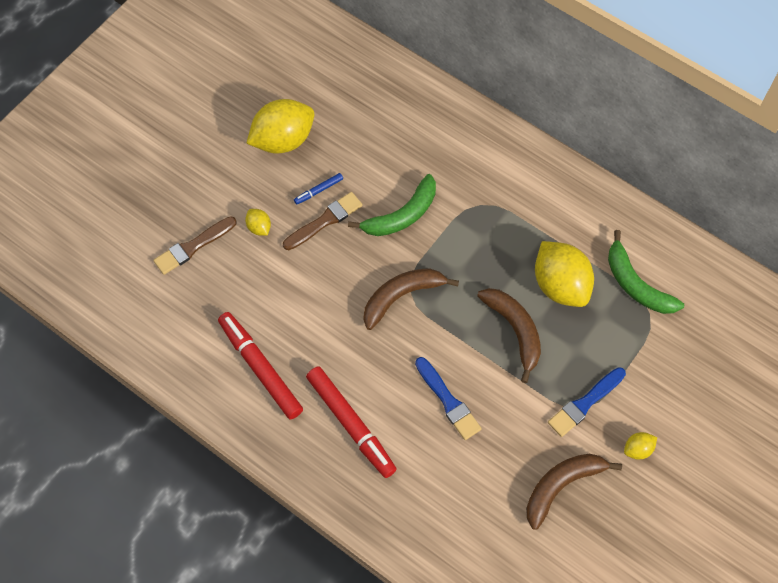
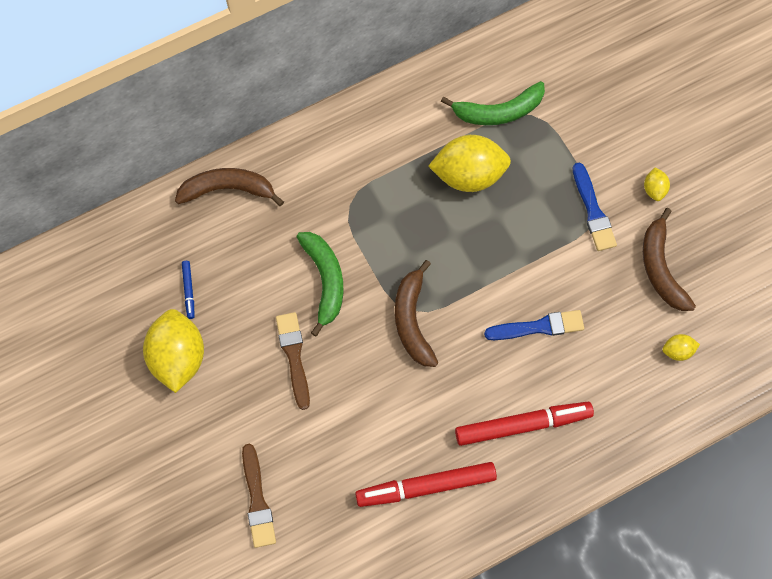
camera: 65 degrees left, 5 degrees up
yellow lemon [245,209,271,236] -> yellow lemon moved to [662,334,700,361]
blue marker [294,173,343,205] -> blue marker moved to [182,261,194,319]
brown banana [477,288,541,383] -> brown banana moved to [175,168,284,206]

